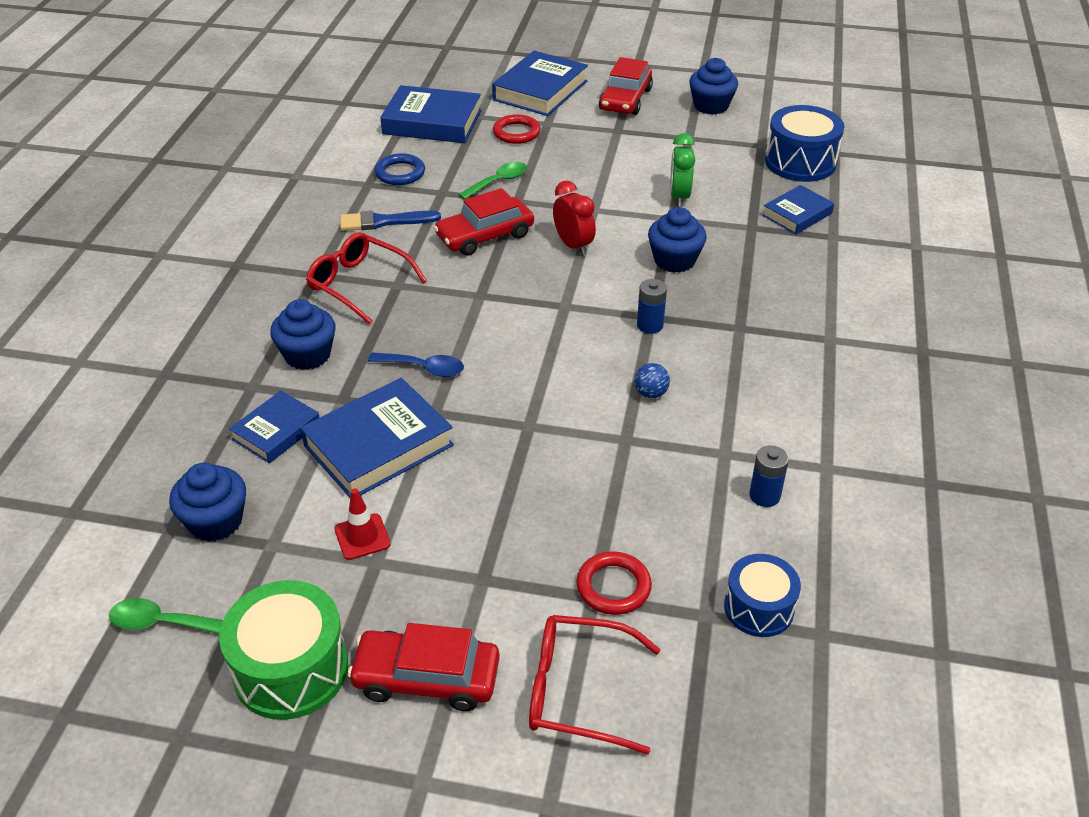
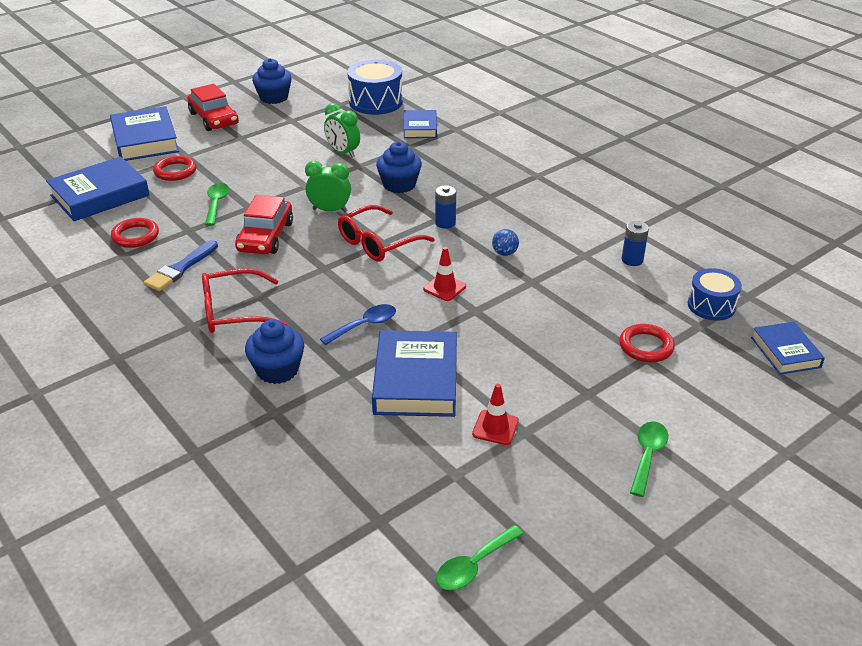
camera: 50 degrees left, 5 degrees down
blue cupcake [169,463,246,541] -> none
green drum [219,580,348,720] -> none
blue book [229,391,320,463] -> blue book moved to [751,322,825,375]
red car [348,623,500,711] -> green spoon [630,421,668,497]
blue ring [375,153,425,185] -> red ring [111,218,159,248]
red glasses [529,615,661,755] -> red glasses moved to [338,205,434,262]
red clock [553,181,596,256] -> green clock [305,161,351,212]
none -> red traffic cone [423,247,466,301]

